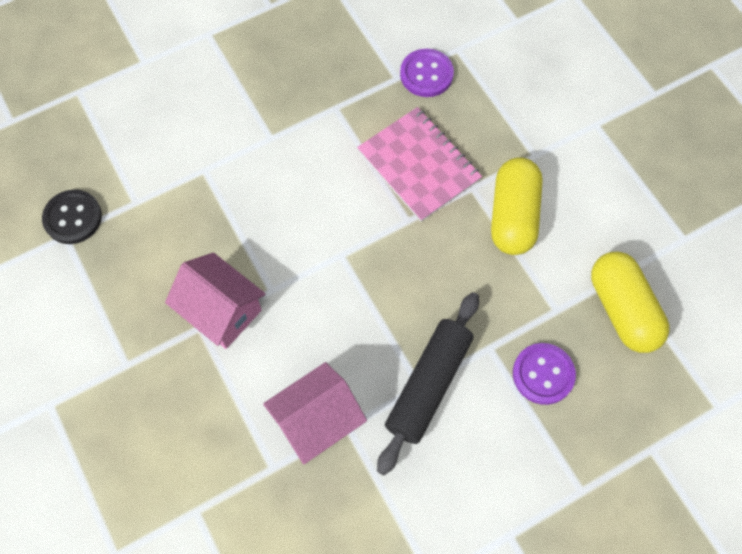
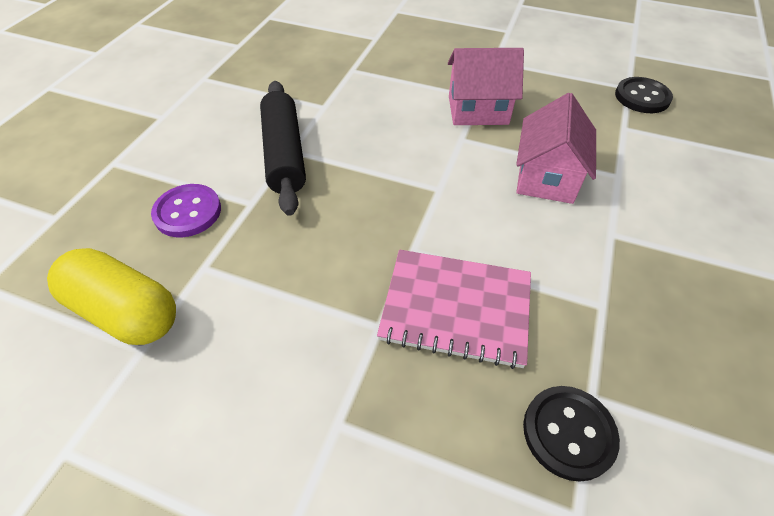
camera: 140 degrees right, 15 degrees down
pink house [263,362,367,464] -> pink house moved to [516,93,596,204]
purple button [400,49,454,97] -> black button [523,386,620,482]
yellow capsule [491,157,543,255] -> none

